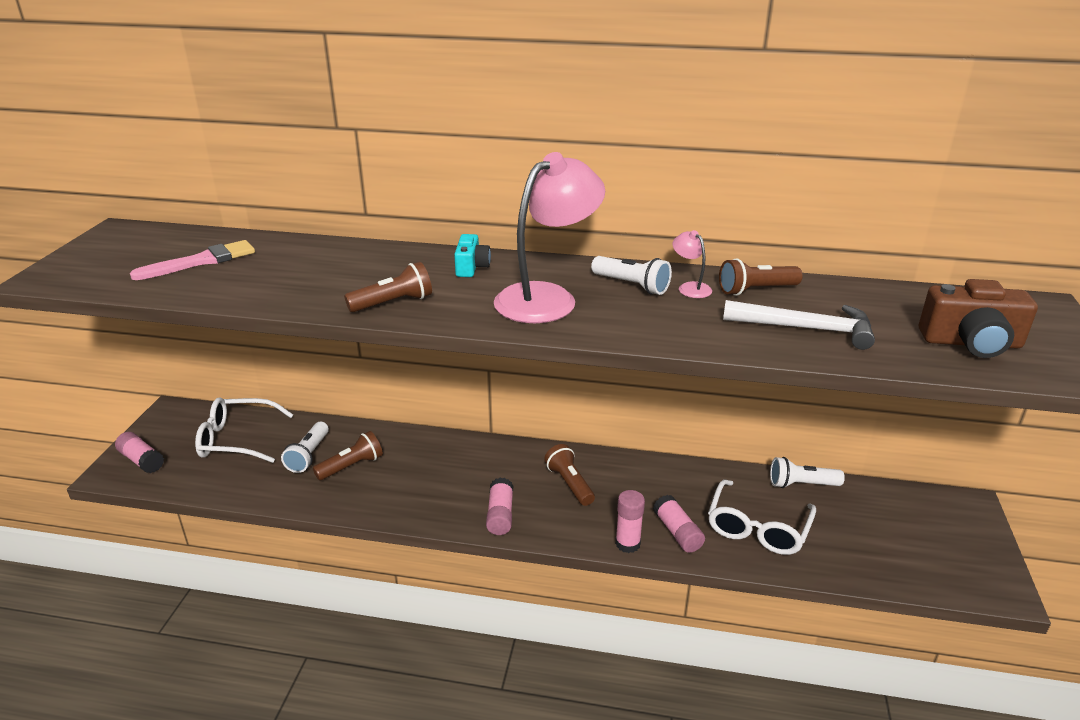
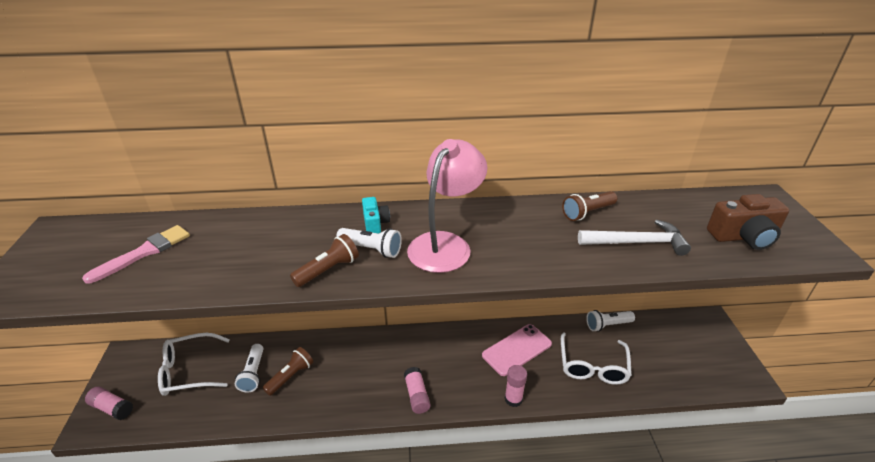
camera: 15 degrees left, 5 degrees up
brown flashlight [544,444,595,506] -> none
white flashlight [591,256,672,295] -> white flashlight moved to [336,228,402,258]
pink glue stick [653,495,705,553] -> none
pink lamp [673,230,712,298] -> none
none -> pink phone [482,324,552,376]

